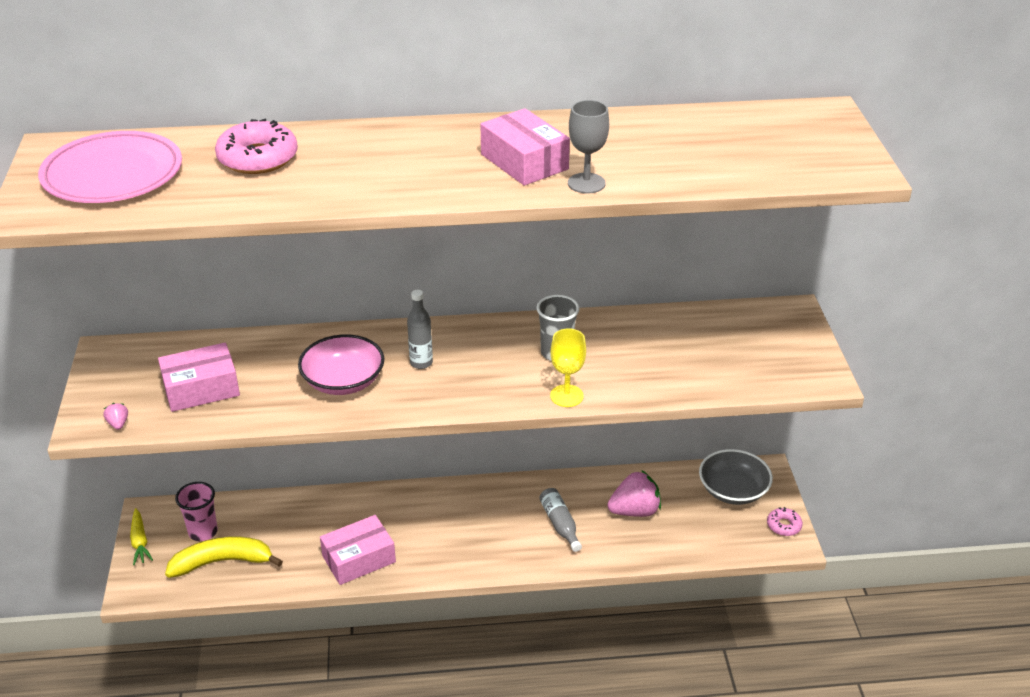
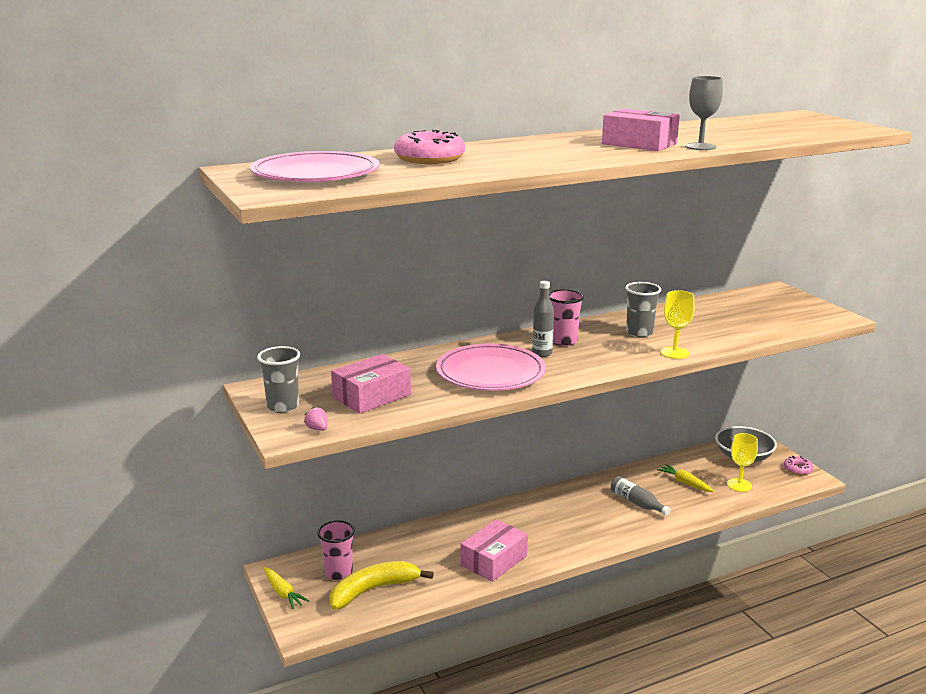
camera: 20 degrees left, 15 degrees down
pink bowl [298,335,384,395] -> pink plate [436,344,546,391]
pink strawberry [607,470,661,517] -> yellow carrot [657,464,715,492]
none -> grey cup [257,346,300,413]
none -> pink cup [549,289,584,346]
none -> yellow goblet [727,433,758,492]

